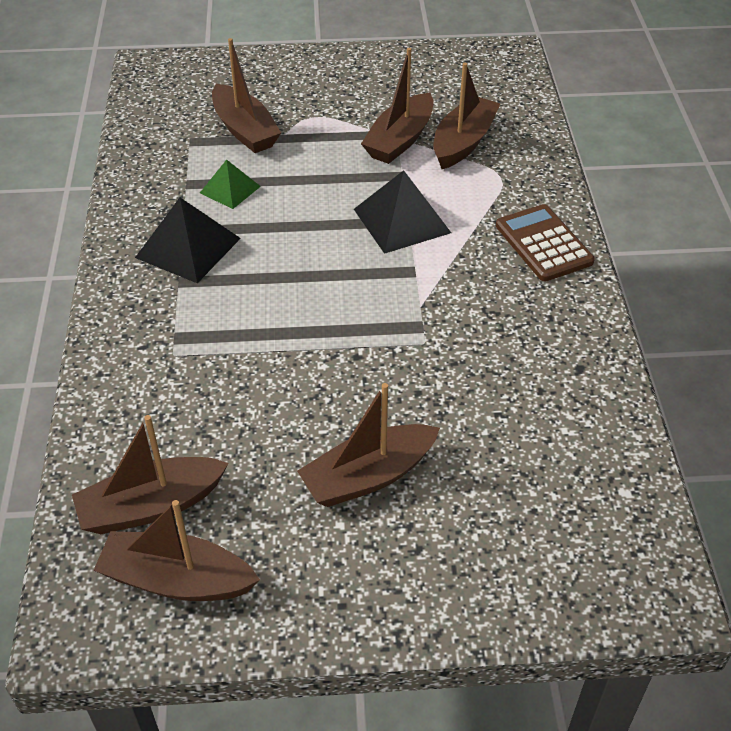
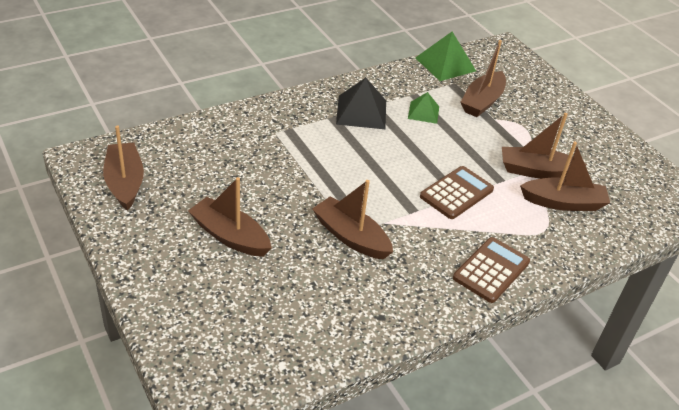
camera: 60 degrees right, 5 degrees down
brown boat [72,415,229,534] -> brown boat moved to [312,180,393,260]
black pyramid [354,170,451,254] -> brown calculator [420,166,494,219]
none -> green pyramid [415,32,476,81]

